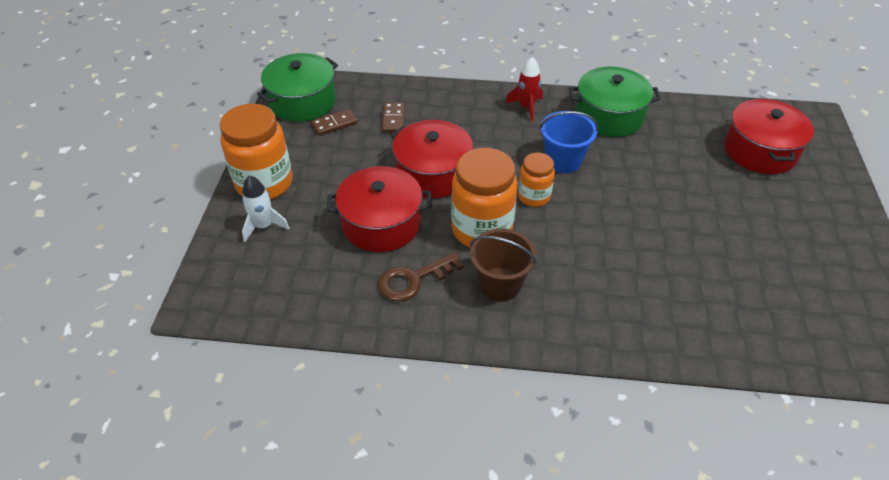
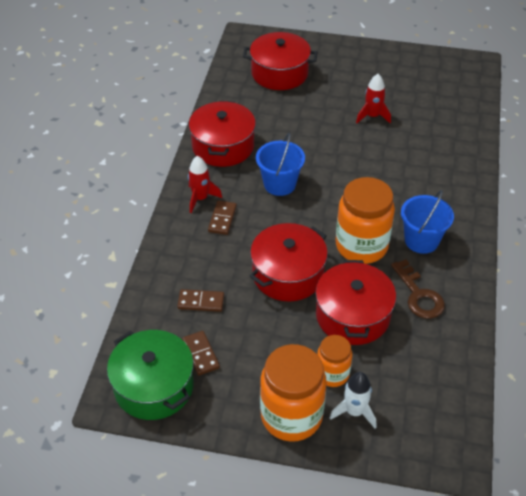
camera: 85 degrees left, 0 degrees up
brown bucket [470,228,537,302] -> blue bucket [401,190,454,254]
orange jar [518,153,555,207] -> orange jar moved to [317,335,352,387]
green pot [569,66,661,137] -> red pot [189,101,256,167]
none -> brown domino [208,200,237,235]
none -> red rocket [356,74,391,123]

